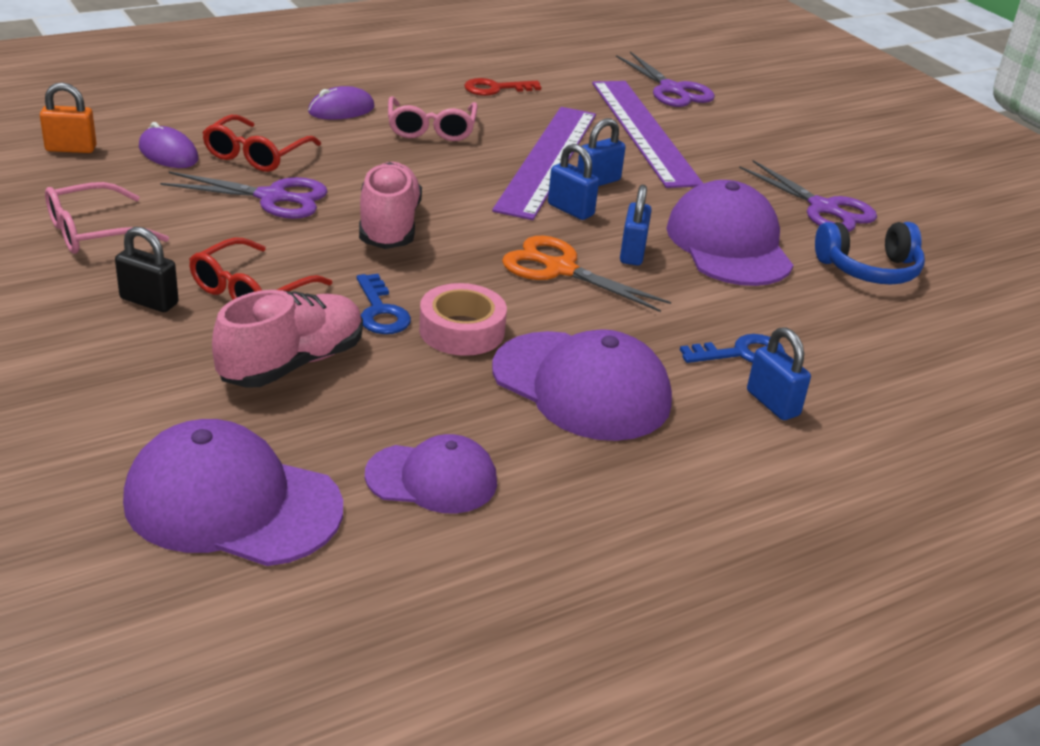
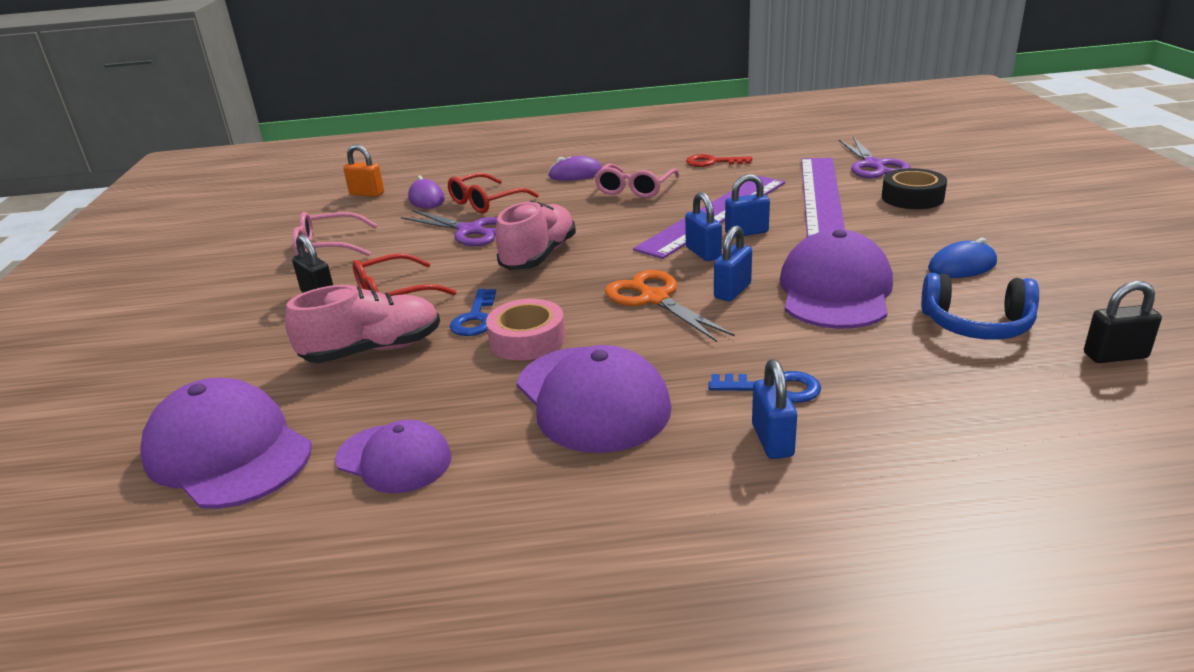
camera: 30 degrees right, 5 degrees down
purple scissors [739,160,877,232] -> blue mouse [928,238,997,278]
none -> black tape [882,168,947,209]
none -> black padlock [1084,281,1162,363]

